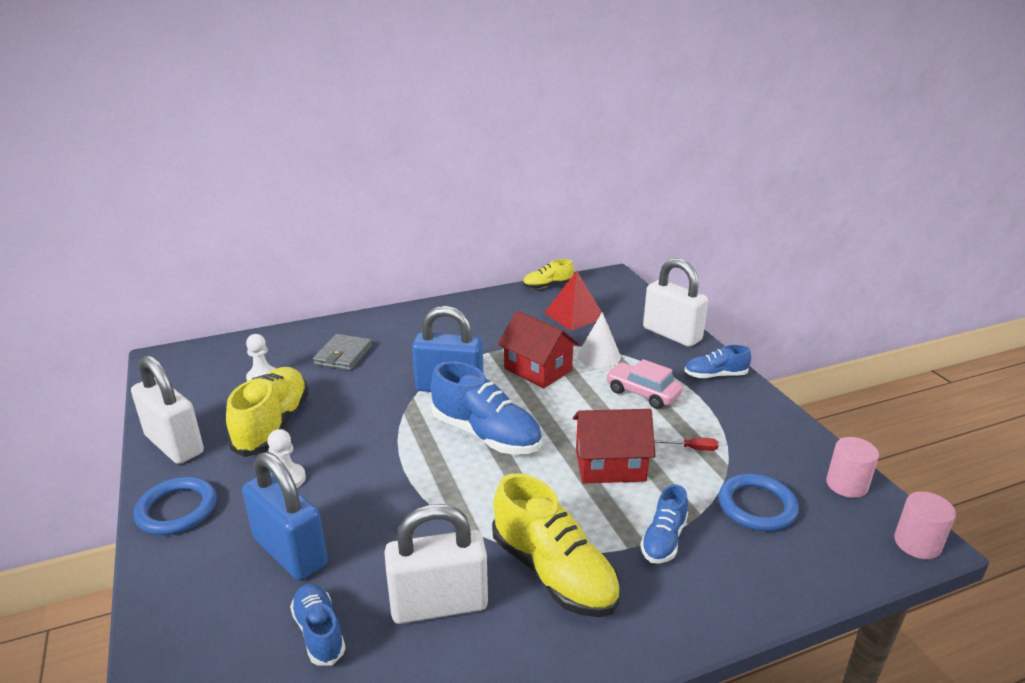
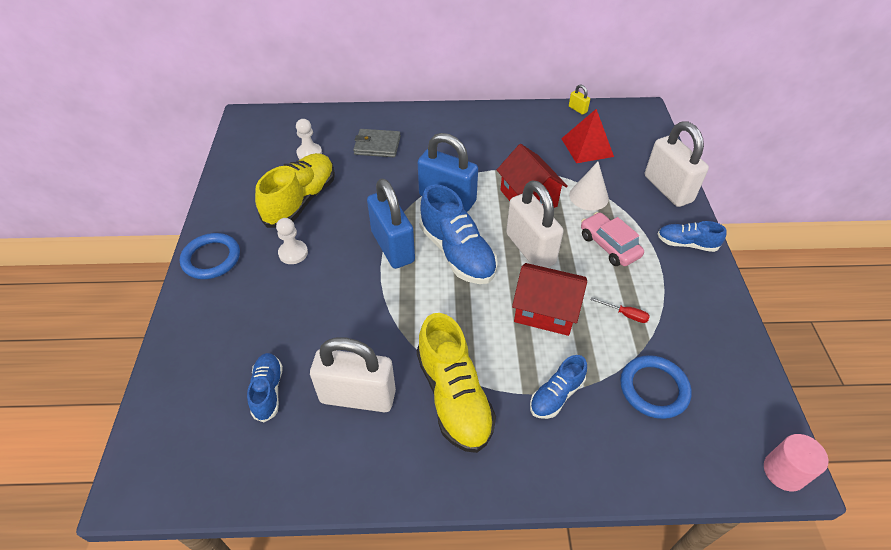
camera: 20 degrees right, 20 degrees up
white padlock [131,355,204,464] -> white padlock moved to [506,180,564,268]
blue padlock [242,452,328,580] -> blue padlock moved to [367,178,415,269]
grey wallet [313,334,372,371] -> grey wallet turned 60 degrees clockwise [353,129,401,157]
yellow shoe [523,259,574,289] -> yellow padlock [569,85,590,115]
pink cylinder [826,437,879,498] -> none

